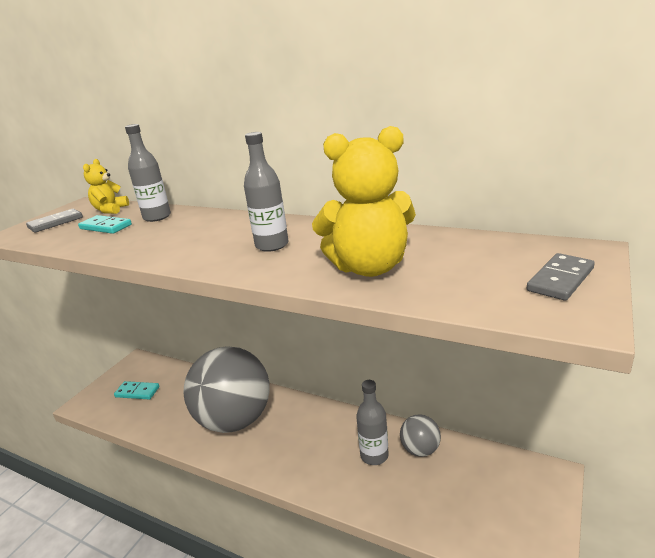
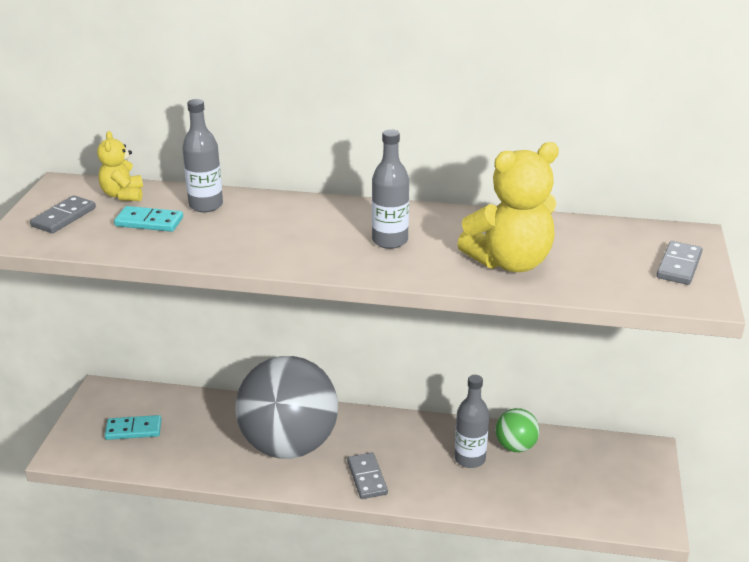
camera: 20 degrees left, 5 degrees up
grey ball [400,414,441,457] -> green ball [495,408,540,452]
none -> grey domino [347,452,388,499]

